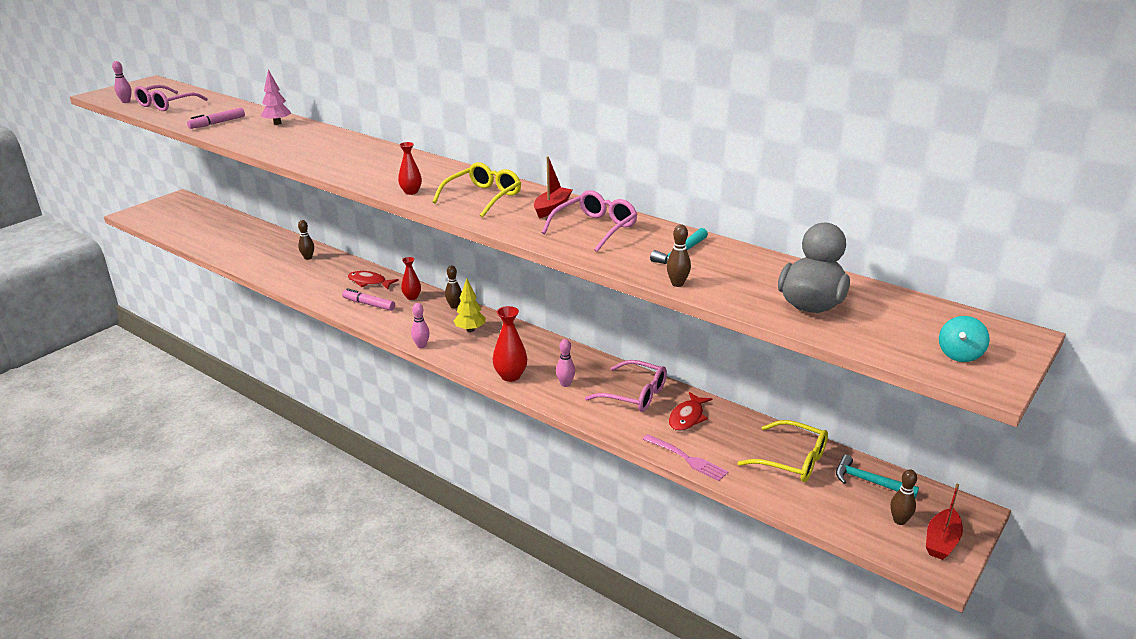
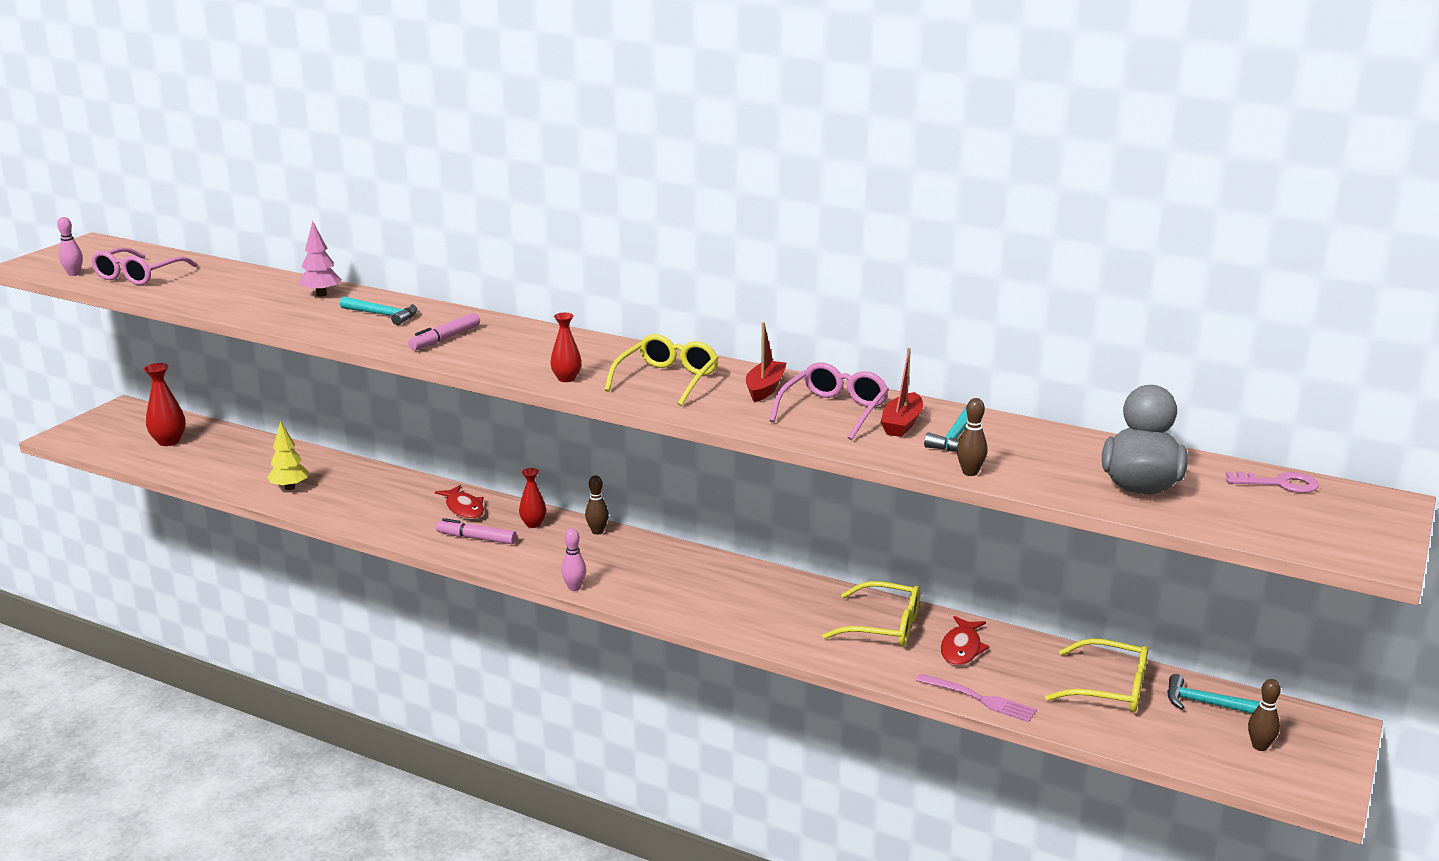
camera: 10 degrees left, 5 degrees down
pink marker [187,108,245,129] -> pink marker moved to [408,313,480,351]
brown bowling pin [298,220,314,260] -> none
red fish [348,271,399,289] -> red fish turned 135 degrees counterclockwise [435,485,484,519]
yellow tree [454,278,486,332] -> yellow tree moved to [267,421,309,490]
red vase [493,306,527,382] -> red vase moved to [144,363,186,446]
pink bowling pin [556,339,575,387] -> none
pink glasses [585,360,667,412] -> yellow glasses [822,581,920,647]
red boat [926,484,963,560] -> red boat moved to [881,348,923,437]
turquoise spinning top [939,316,990,362] -> none
none -> turquoise hammer [340,296,417,325]
none -> pink key [1226,472,1319,493]

